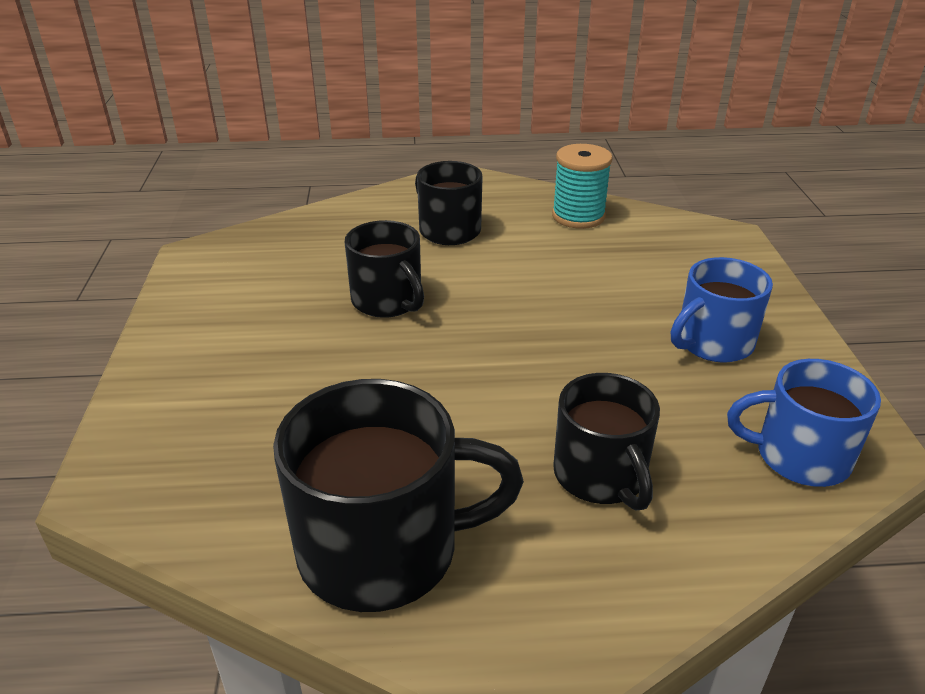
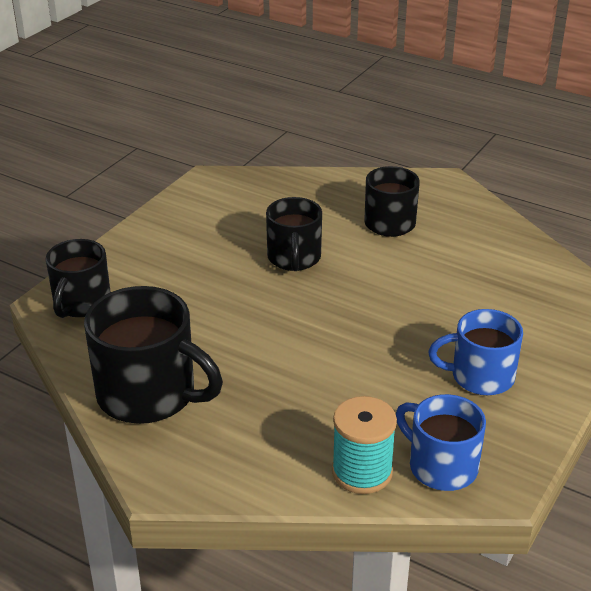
camera: 35 degrees right, 0 degrees up
turquoise spool [552,144,613,229] -> turquoise spool moved to [332,396,397,494]
black mug [553,373,660,510] -> black mug moved to [46,239,110,318]

